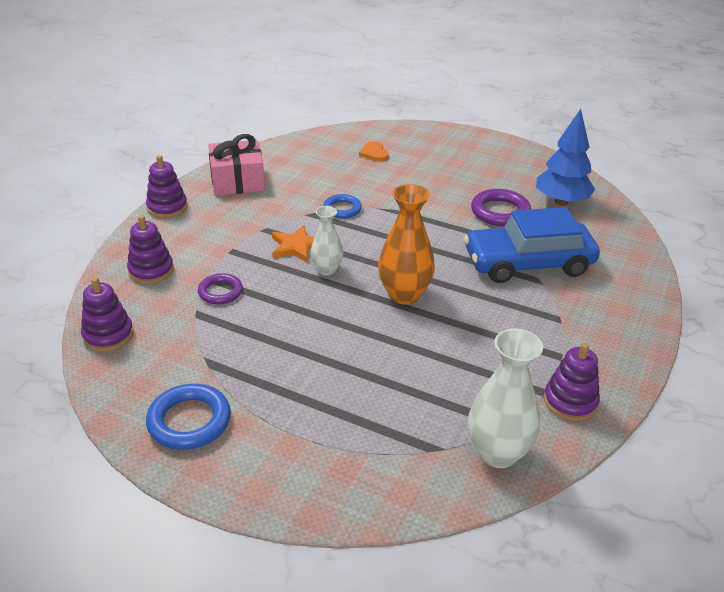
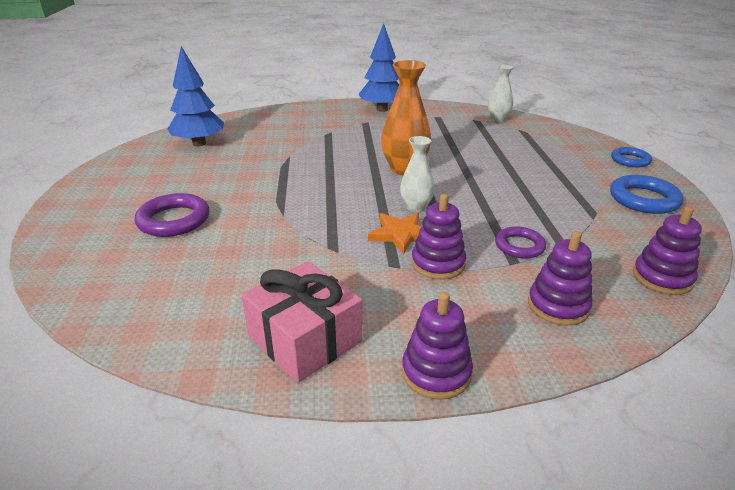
camera: 120 degrees left, 5 degrees down
blue ring [323,194,362,219] -> blue ring moved to [611,147,652,167]
orange heart [359,141,389,162] -> none
blue car [464,207,600,283] -> none
white vase [468,329,543,468] -> white vase [488,65,514,122], size x0.61
purple ring [471,189,531,226] -> purple ring moved to [135,193,209,237]
purple stacking toy [544,343,600,421] -> purple stacking toy moved to [412,194,466,280]
none -> blue tree [359,23,399,112]

